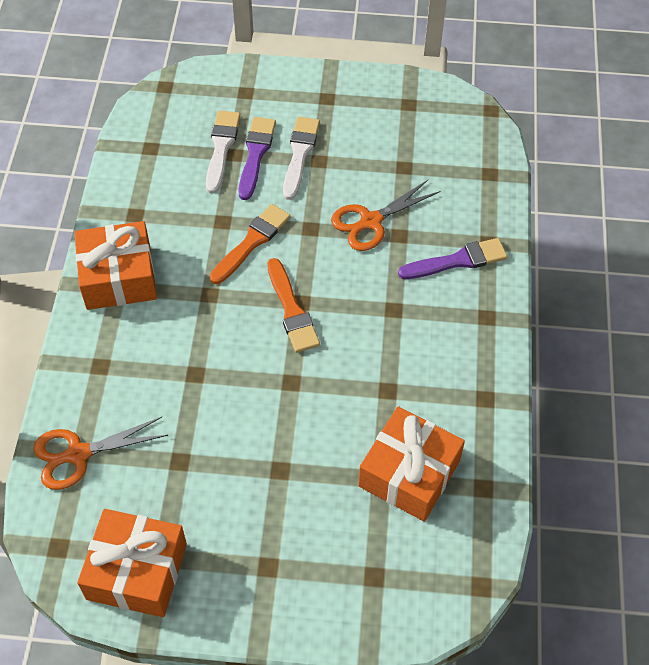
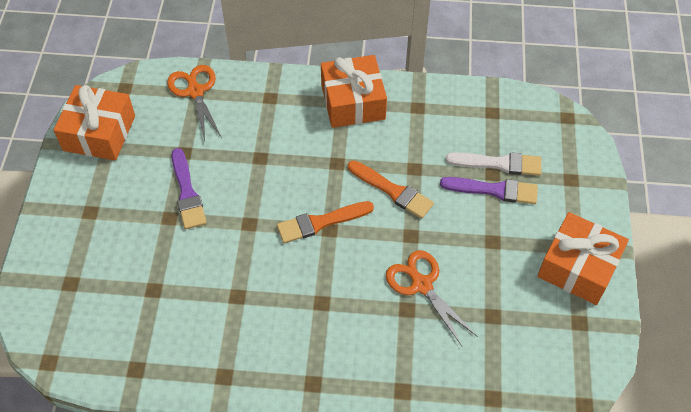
camera: 90 degrees right, 0 degrees up
white brush [283,117,320,200] -> none
orange gift [358,406,465,522] -> orange gift moved to [537,212,629,305]
purple brush [398,238,507,279] -> purple brush moved to [172,148,207,229]

